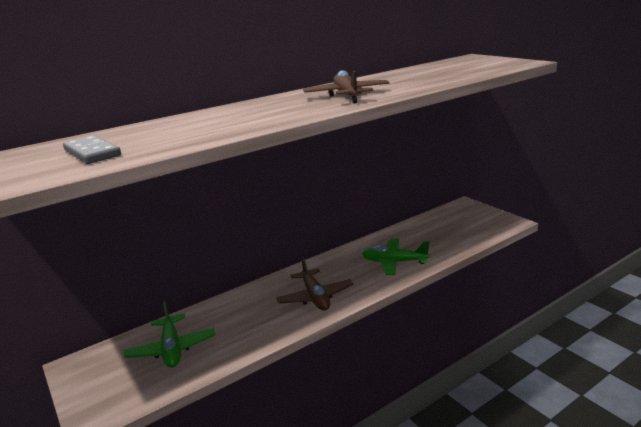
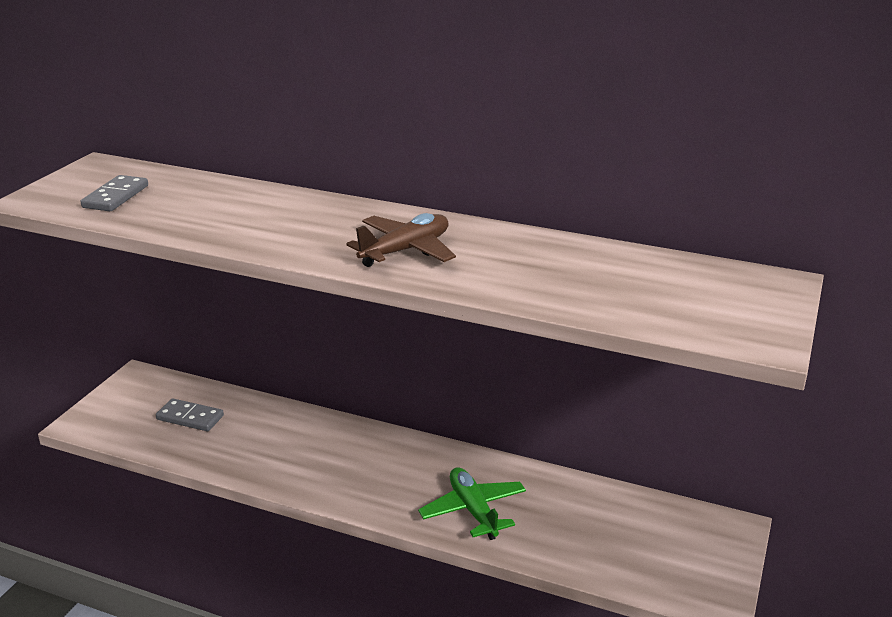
camera: 55 degrees right, 5 degrees up
green plane [124,301,215,368] -> grey domino [156,398,224,431]
brown plane [276,257,353,311] -> none

